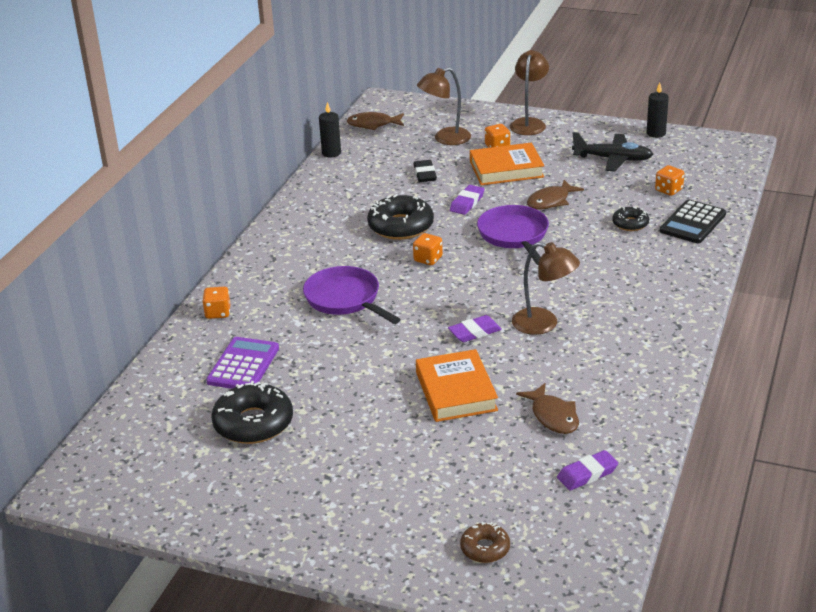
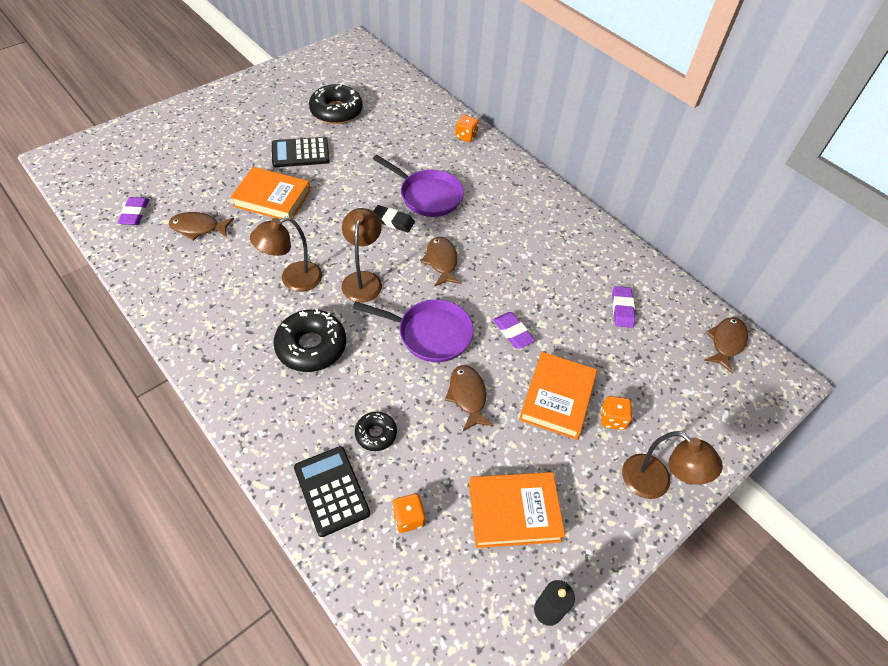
camera: 115 degrees right, 20 degrees up
purple calculator [206,337,279,389] -> none
purple pan [303,266,401,324] -> purple pan turned 45 degrees clockwise [373,155,464,217]
black candle [319,102,341,158] -> none
black donut [367,194,434,240] -> black donut moved to [273,309,346,372]
orange dice [413,233,443,265] -> brown fish [421,237,462,287]
black eraser [414,160,437,182] -> black eraser moved to [373,205,415,232]
brown lamp [417,67,471,145] -> brown lamp moved to [342,208,382,302]
purple eraser [448,315,502,342] -> purple eraser moved to [612,286,635,328]
brown donut [460,522,510,563] -> none
black plane [572,132,653,172] -> orange book [469,472,565,548]
none -> black calculator [272,137,330,167]

